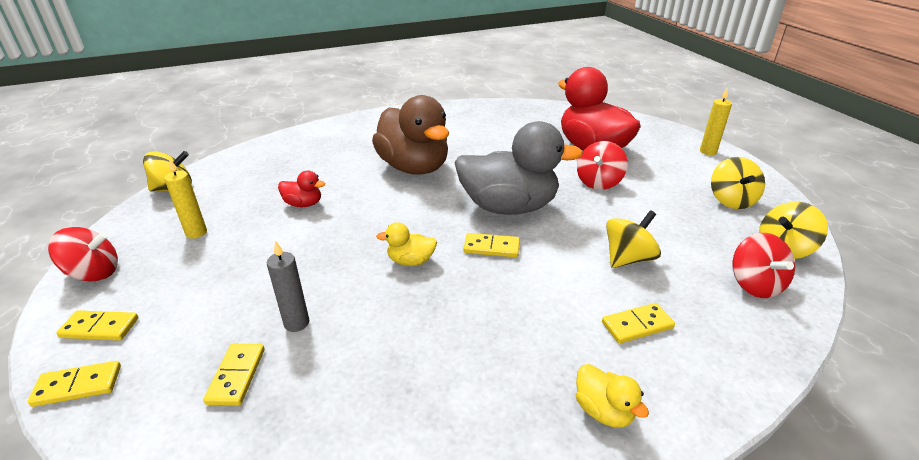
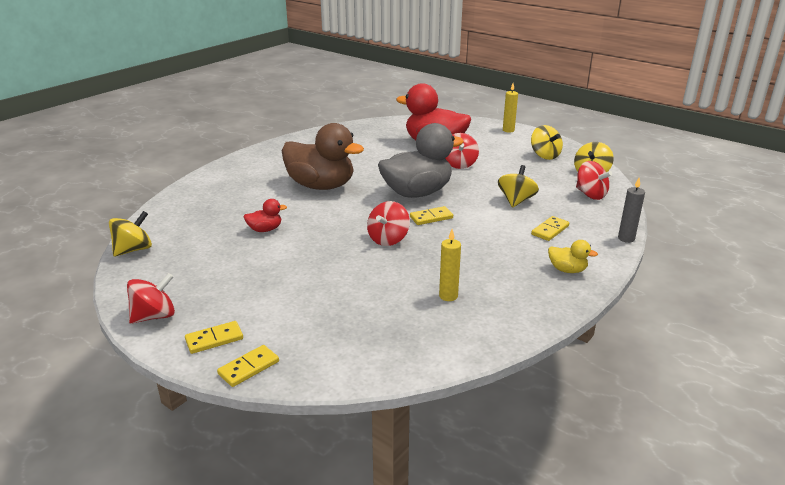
camera: 30 degrees left, 5 degrees down
yellow candle [164,158,207,239] -> yellow candle moved to [439,229,461,301]
yellow domino [203,344,265,406] -> none
grey candle [267,240,309,332] -> grey candle moved to [618,178,645,243]
yellow duck [376,222,437,266] -> red spinning top [367,201,410,246]

